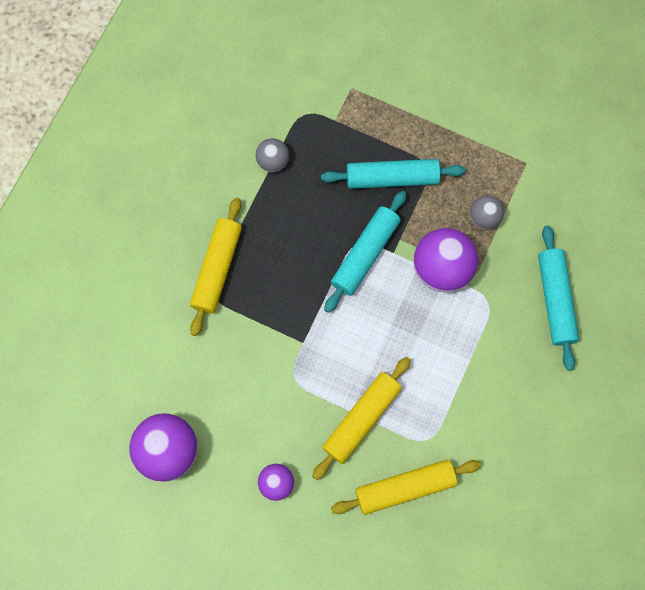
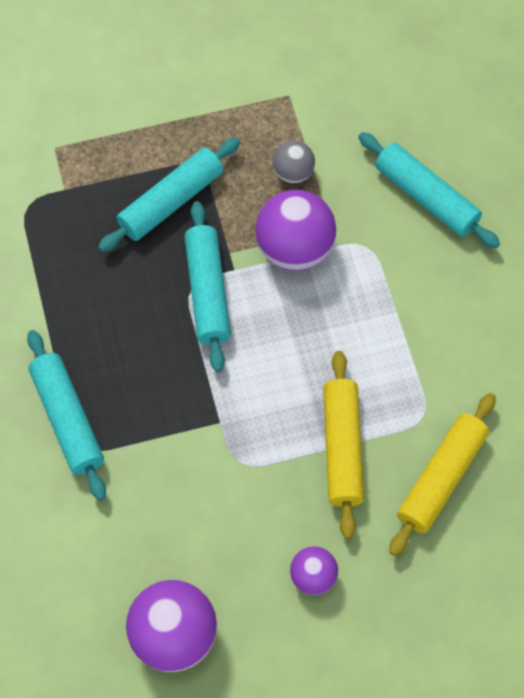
camera: 40 degrees left, 10 degrees down
yellow rolling pin [190,197,242,336] -> turquoise rolling pin [27,330,106,500]
grey ball [256,138,289,172] -> none

